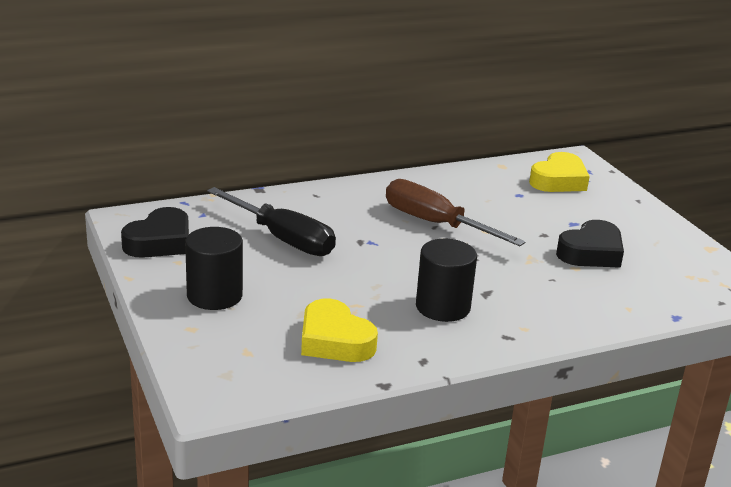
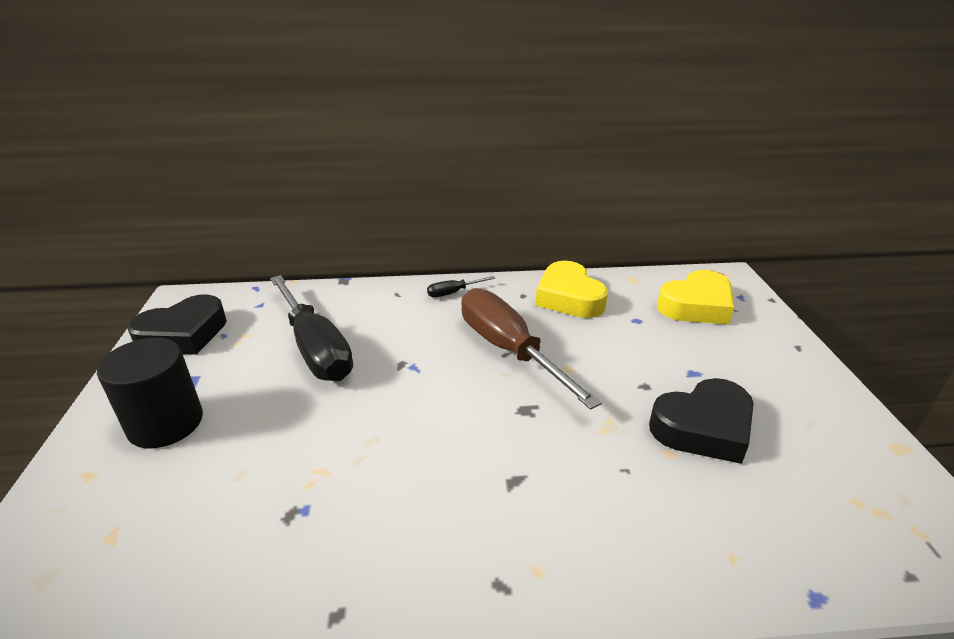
camera: 20 degrees right, 5 degrees up
yellow heart [301,298,378,362] -> yellow heart moved to [535,261,608,318]
black cylinder [416,239,477,322] -> none
none -> black screwdriver [427,276,495,297]

